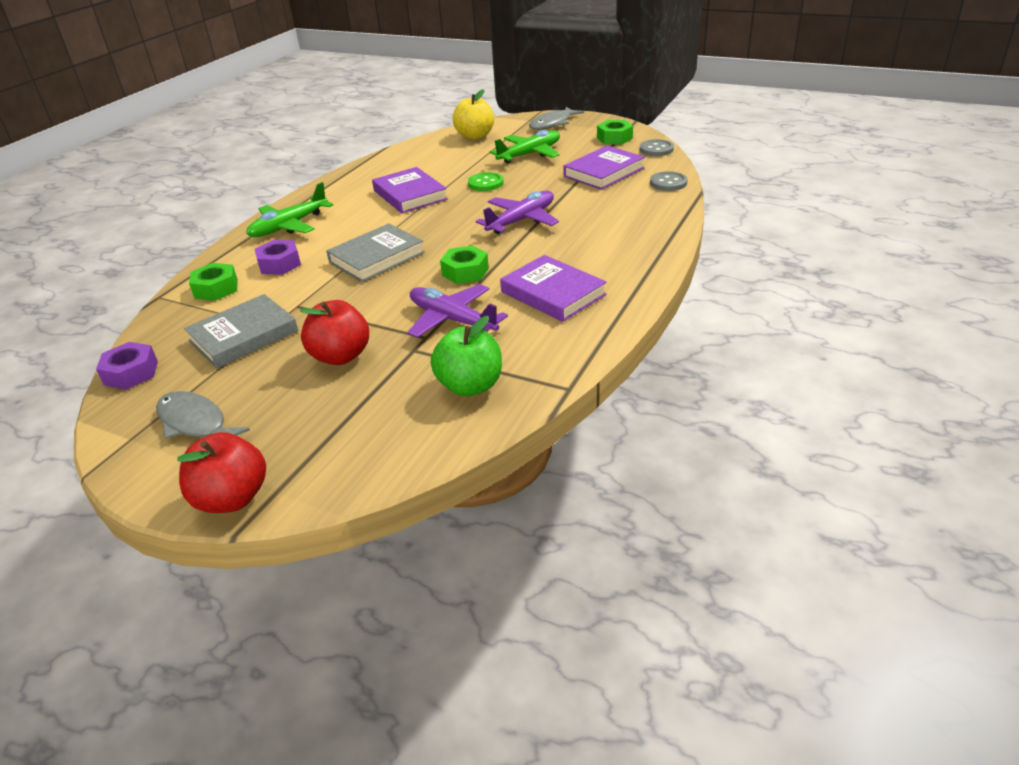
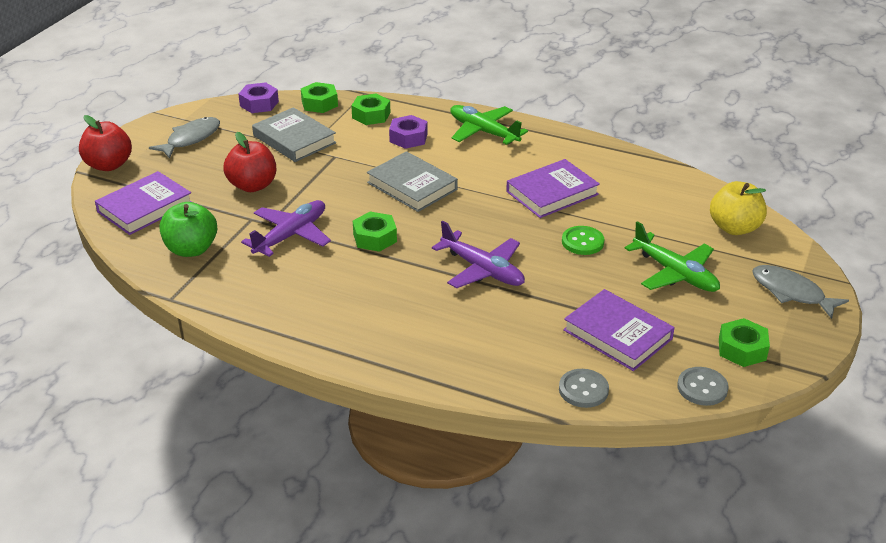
camera: 85 degrees right, 0 degrees up
purple book [500,255,607,322] -> purple book moved to [95,171,191,235]
none -> green nut [301,82,338,113]

